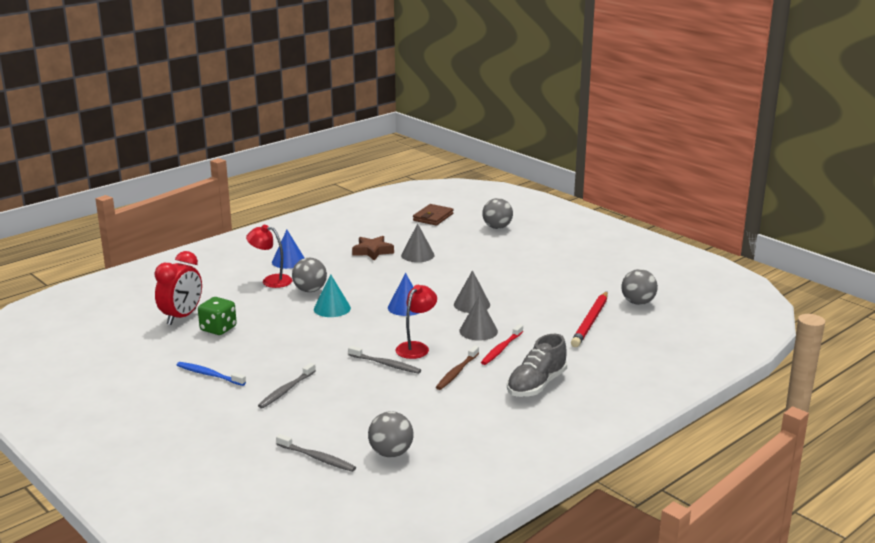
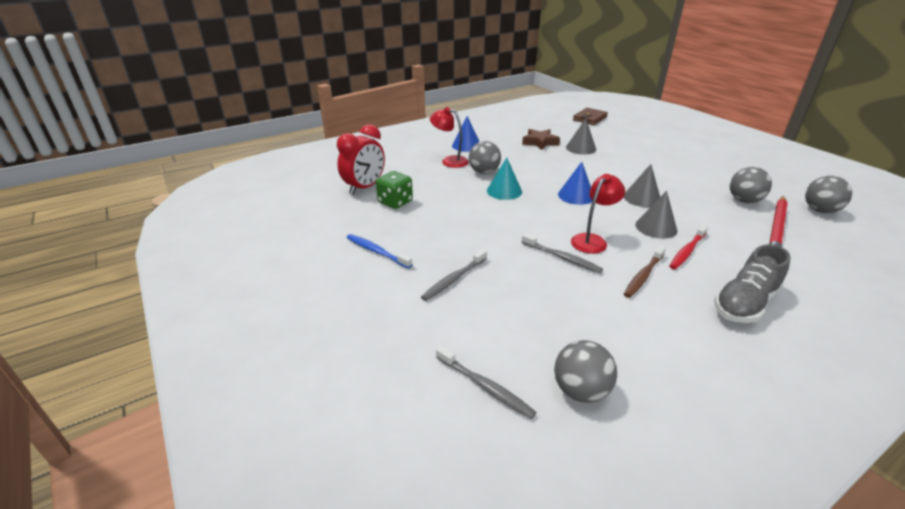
camera: 10 degrees right, 10 degrees up
grey ball [482,198,513,229] -> grey ball moved to [730,167,772,203]

